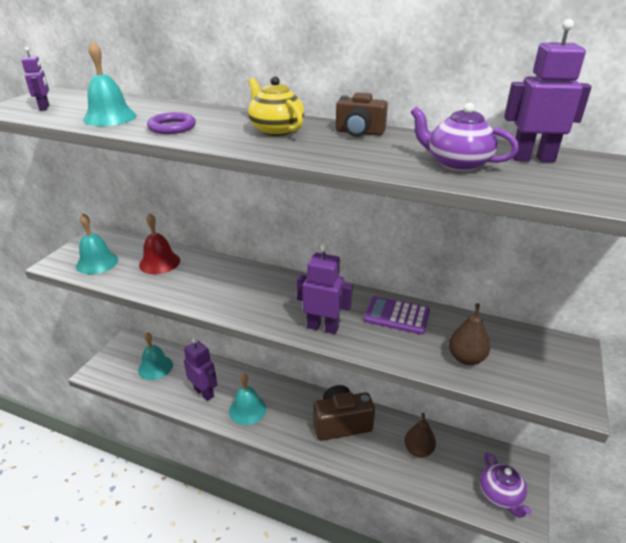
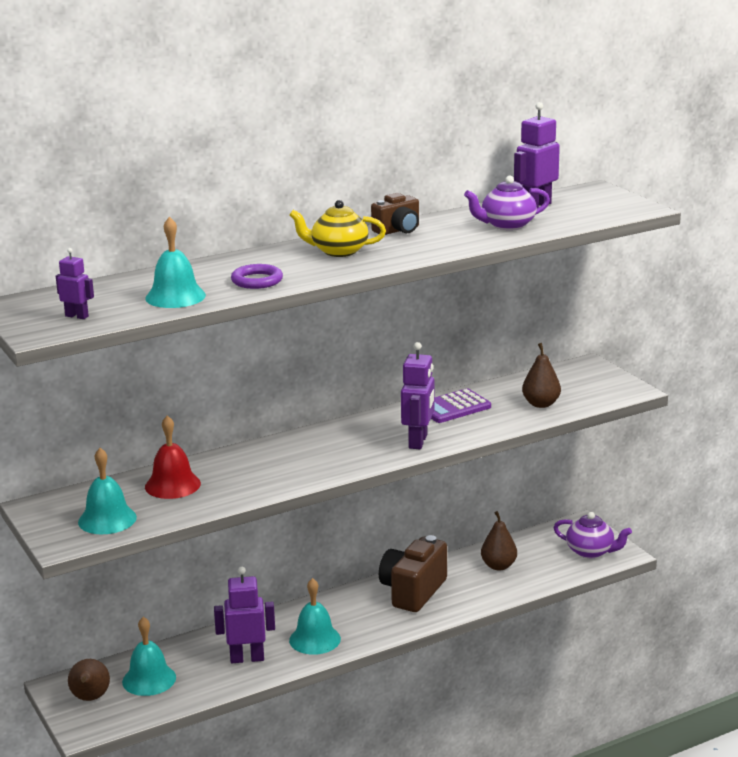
camera: 50 degrees left, 10 degrees down
purple robot [296,244,353,334] -> purple robot turned 135 degrees clockwise [401,342,435,449]
none -> brown pear [68,659,110,701]

